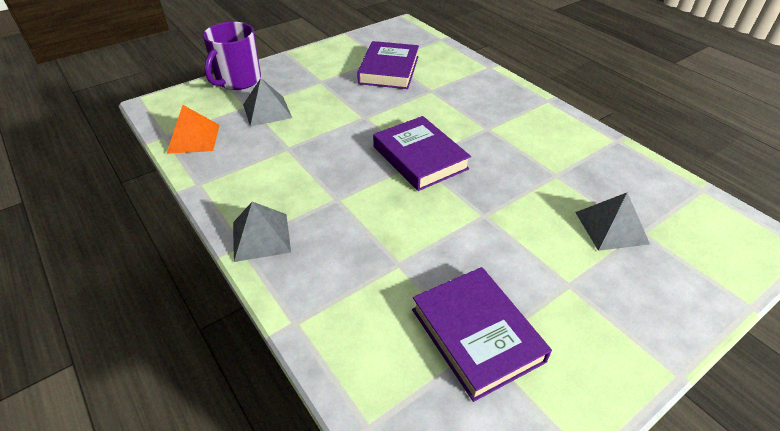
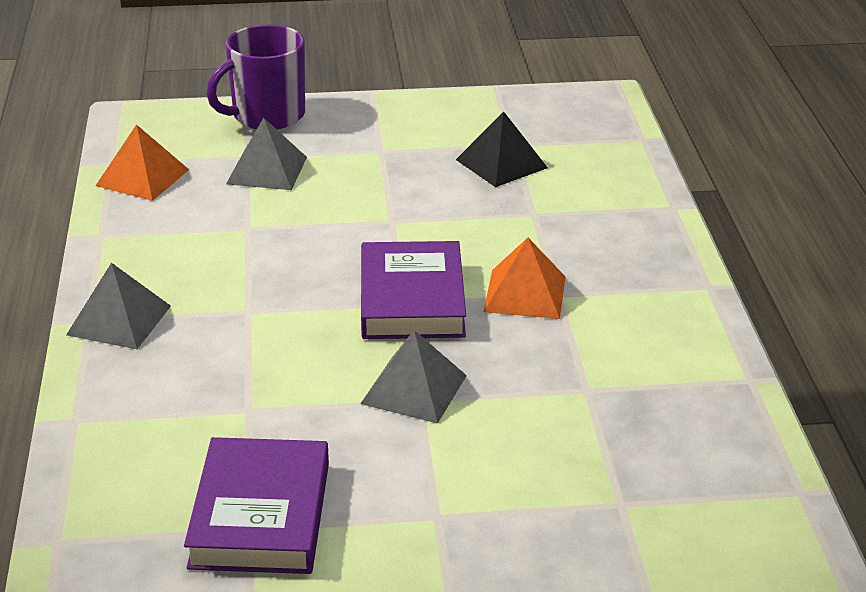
camera: 30 degrees right, 10 degrees down
purple book [357,41,419,89] -> black pyramid [456,111,548,187]
grey pyramid [575,192,650,251] -> grey pyramid moved to [360,330,467,423]
none -> orange pyramid [484,238,566,319]

